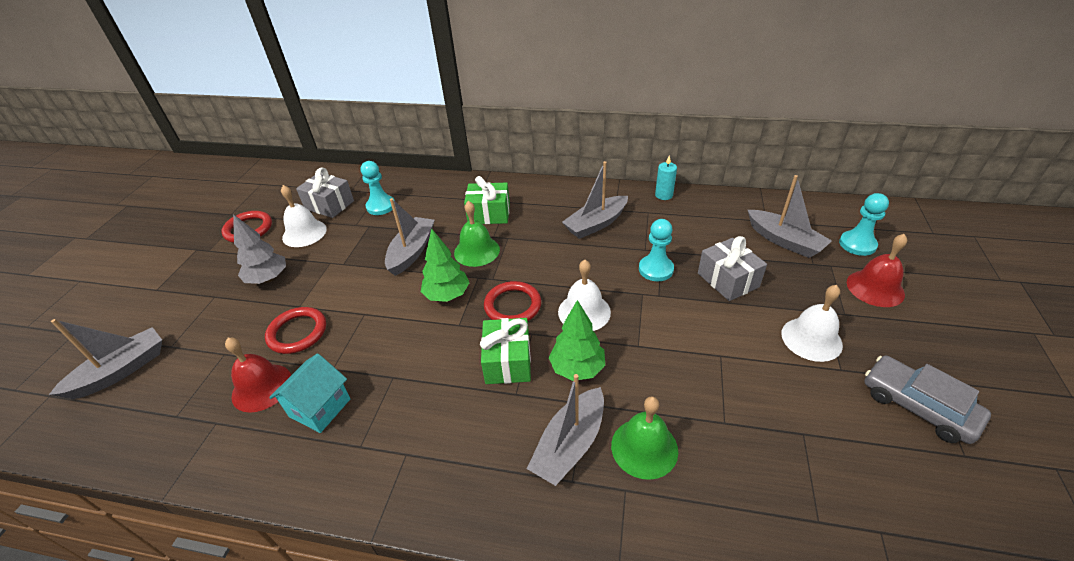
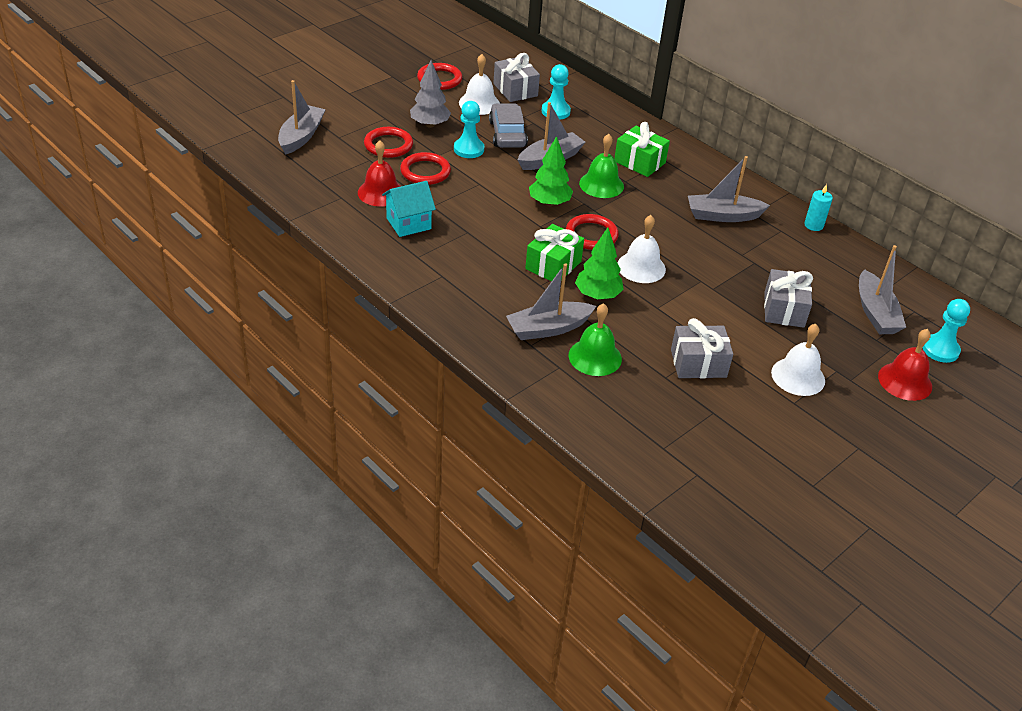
camera: 30 degrees right, 0 degrees up
grey boat [49,319,162,399] -> grey boat turned 60 degrees counterclockwise [278,80,326,155]
turquoise pawn [639,219,674,281] -> turquoise pawn moved to [454,101,484,158]
grey car [865,356,991,444] -> grey car moved to [489,103,528,148]
none -> red ring [364,127,413,158]
none -> grey gift [671,318,733,378]

